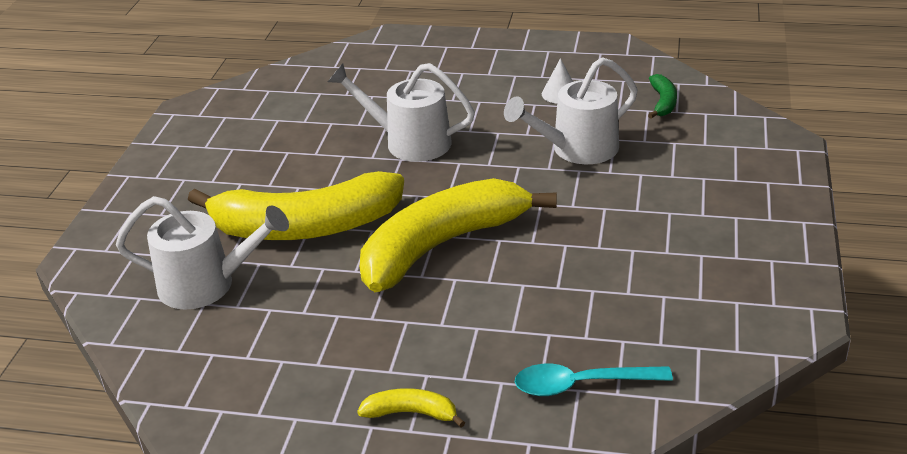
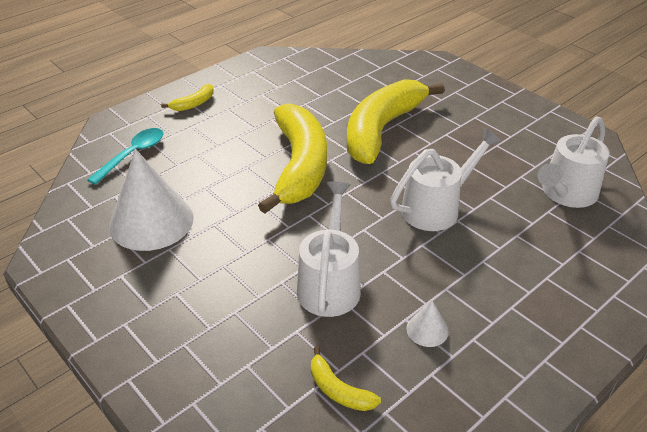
camera: 125 degrees right, 5 degrees up
white watering can [116,196,289,310] -> white watering can moved to [538,116,610,208]
green banana [648,74,677,118] -> yellow banana [311,346,381,411]
none -> white cone [109,149,194,251]

